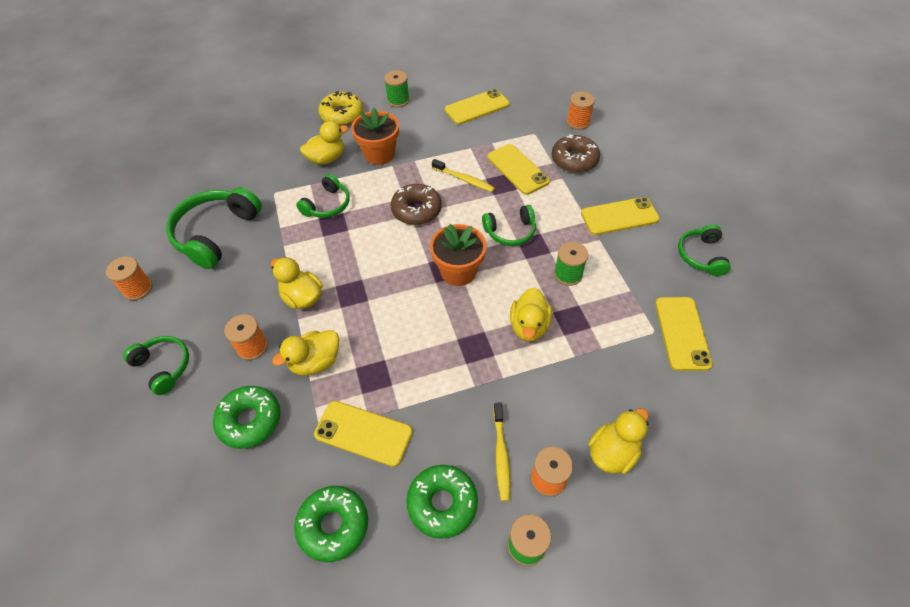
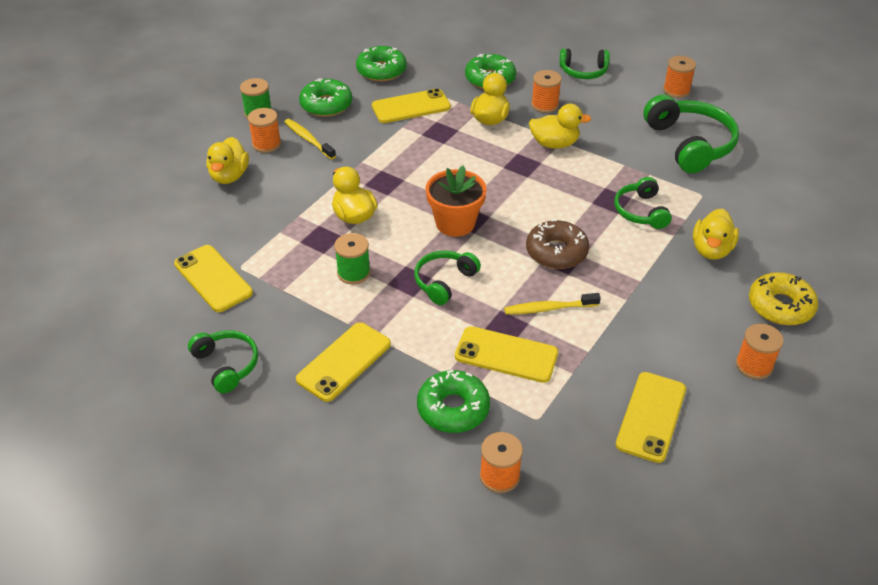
camera: 140 degrees right, 10 degrees down
orange flower pot [351,107,399,165] -> none
green spool [384,70,410,107] -> orange spool [736,324,784,379]
brown donut [552,134,600,173] -> green donut [417,370,490,433]

